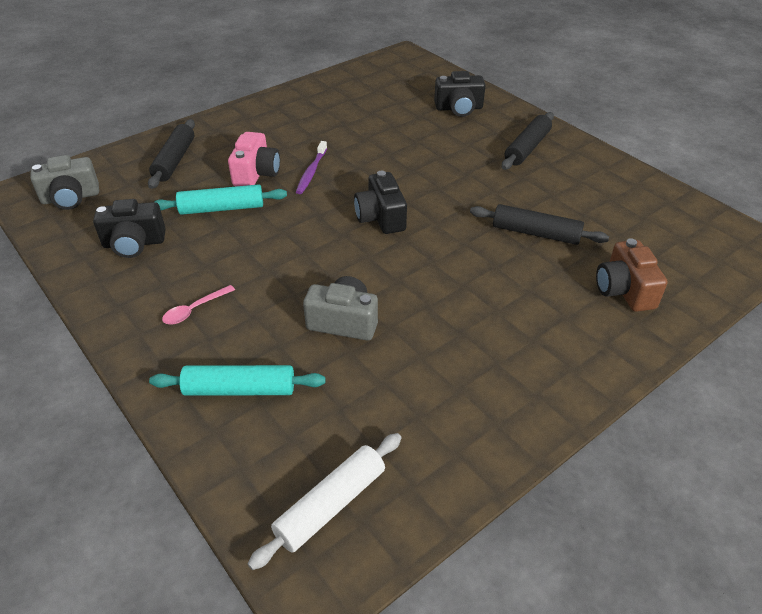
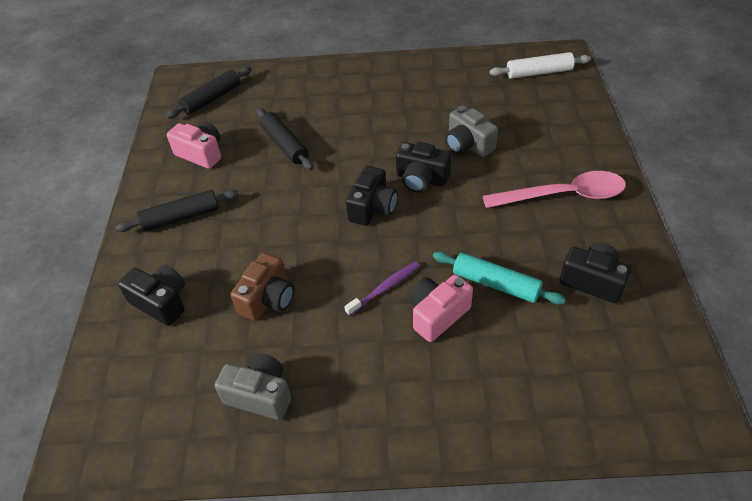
camera: 140 degrees left, 5 degrees up
grey camera [30,155,99,210] -> grey camera moved to [215,353,291,420]
black rolling pin [148,119,195,189] -> black rolling pin moved to [166,67,252,119]
turquoise rolling pin [149,365,325,396] -> none
pink spoon [162,285,235,325] -> pink spoon [483,171,626,208], size x2.22
brown camera [596,238,668,312] -> brown camera moved to [230,252,294,321]
none -> pink camera [167,121,221,169]
none -> black camera [396,142,451,193]

